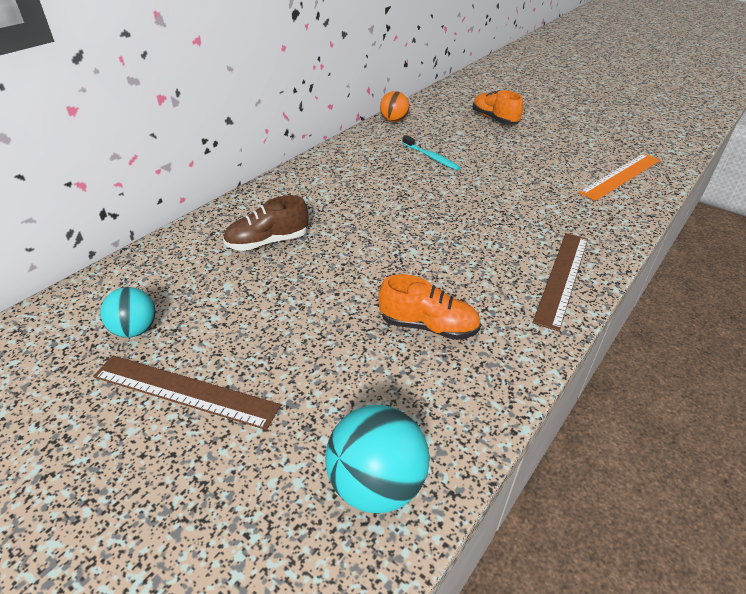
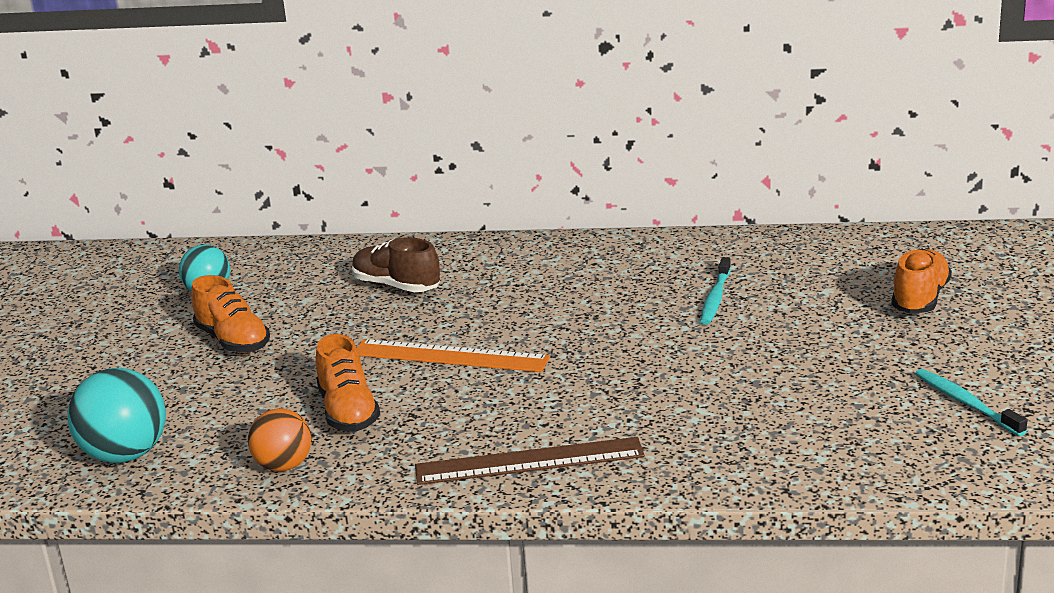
camera: 60 degrees right, 15 degrees down
brown ruler [93,355,281,430] -> none
orange ball [380,91,409,122] -> orange ball moved to [248,408,311,472]
orange ruler [579,153,660,201] -> orange ruler moved to [357,339,550,372]
none -> orange shoe [191,275,270,353]
none -> turquoise toothbrush [915,369,1027,436]

